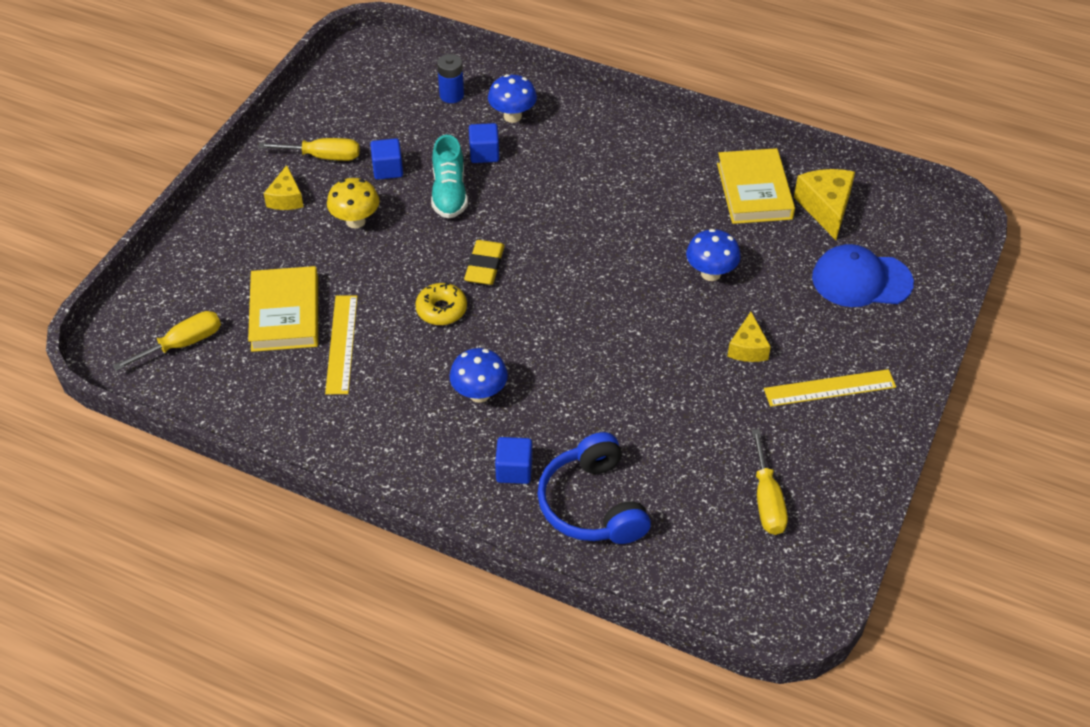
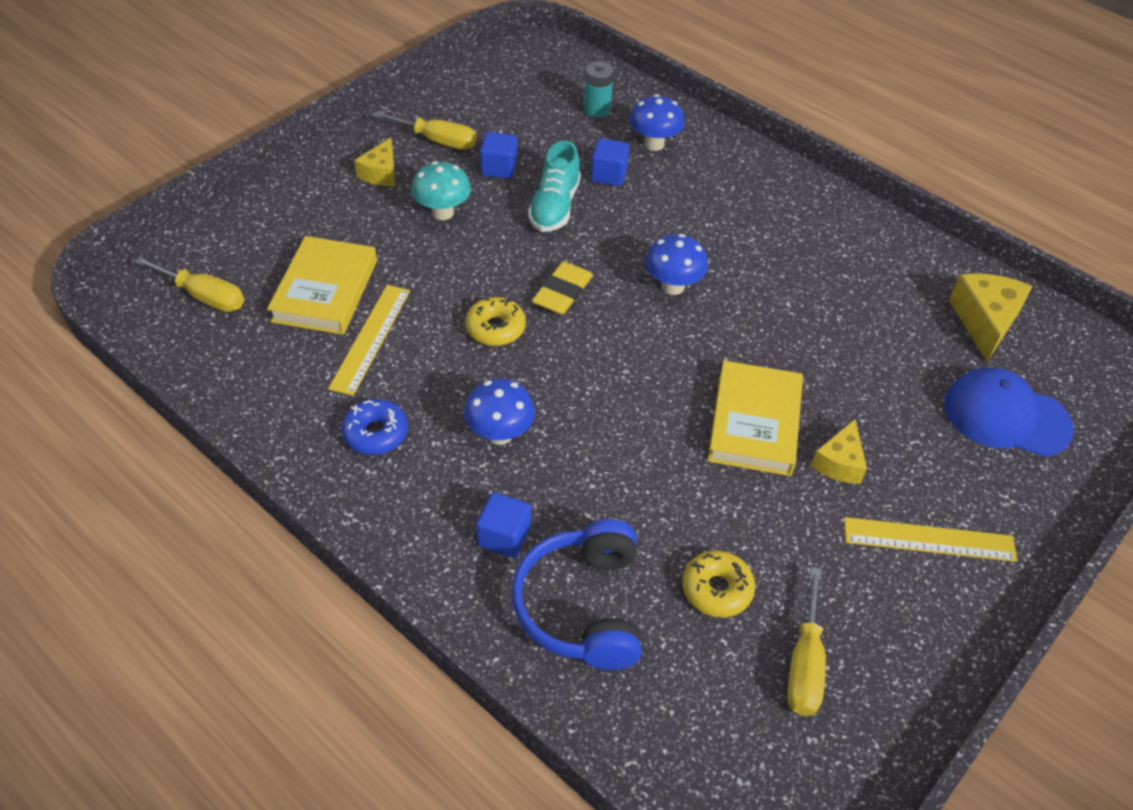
camera: 15 degrees right, 0 degrees up
yellow screwdriver [113,311,221,371] -> yellow screwdriver turned 45 degrees clockwise [134,257,244,312]
yellow mushroom [327,178,380,229] -> turquoise mushroom [411,161,471,220]
blue battery [437,54,464,103] -> turquoise battery [584,61,614,118]
blue mushroom [686,229,741,281] -> blue mushroom moved to [645,234,708,295]
yellow book [717,148,795,224] -> yellow book moved to [707,360,803,476]
none -> blue donut [341,399,408,455]
none -> yellow donut [683,550,755,618]

